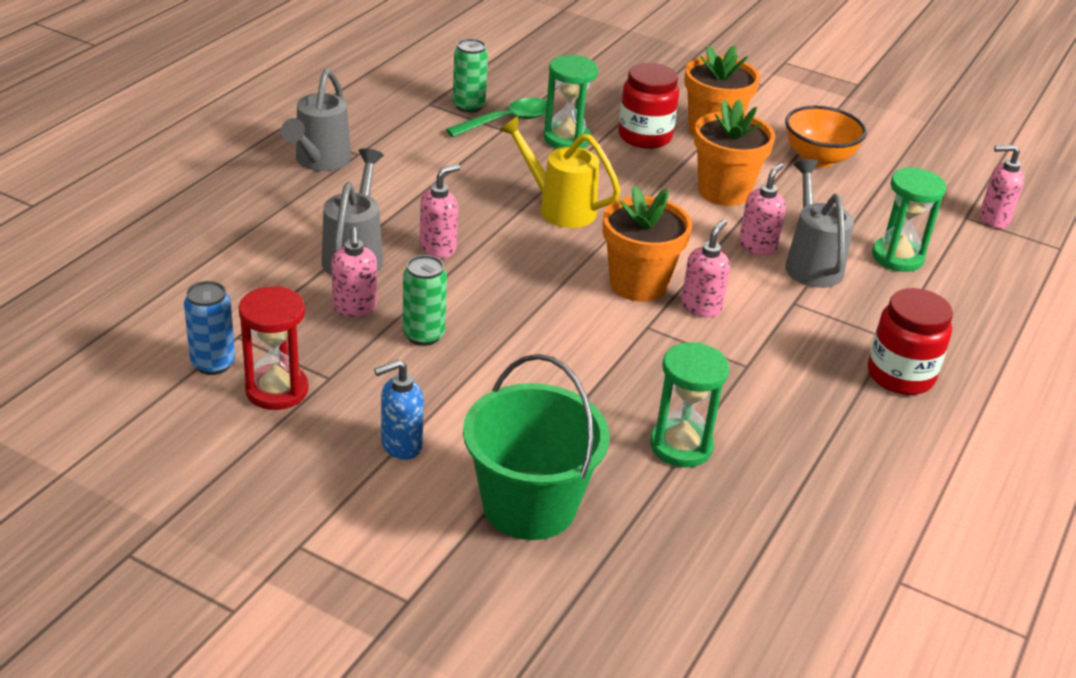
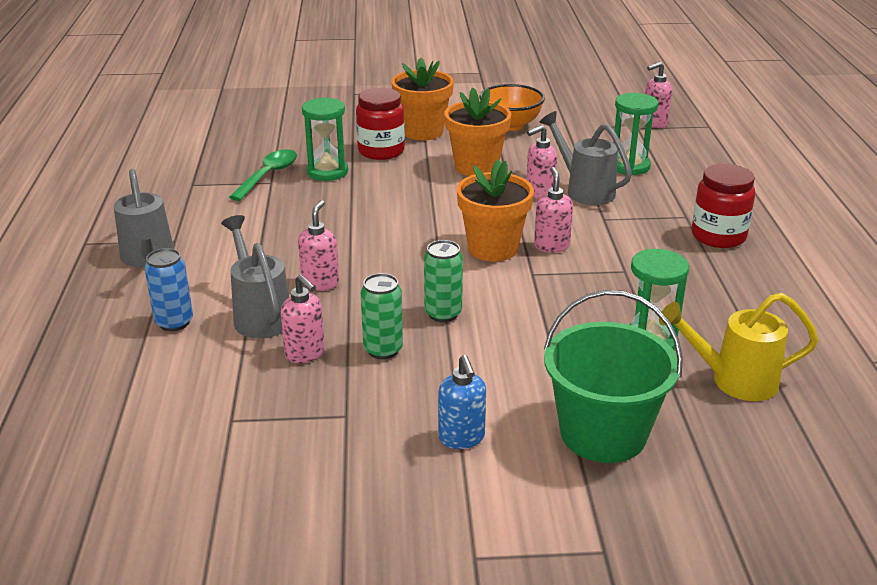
camera: 30 degrees left, 5 degrees down
blue can [184,281,235,375] -> blue can moved to [145,248,193,331]
red hourglass [239,286,309,410] -> none
blue soap dispenser [374,360,424,460] -> blue soap dispenser turned 45 degrees counterclockwise [438,355,486,449]
green can [453,39,488,113] -> green can moved to [424,240,463,322]
yellow watering can [500,116,621,228] -> yellow watering can moved to [659,293,818,401]
pink soap dispenser [739,163,786,255] -> pink soap dispenser turned 120 degrees counterclockwise [526,125,557,199]

